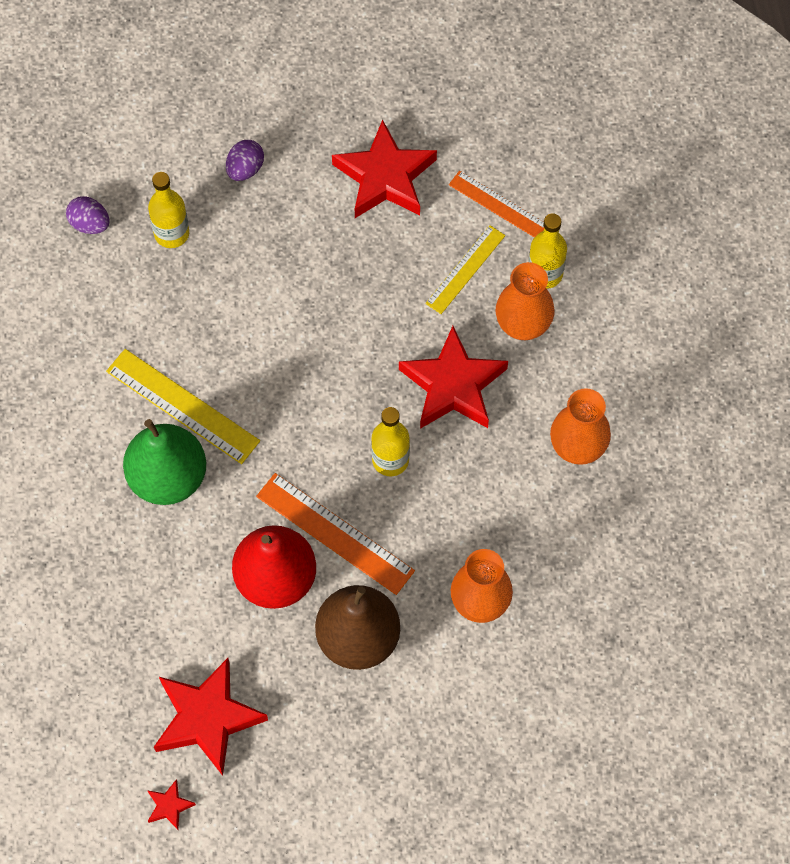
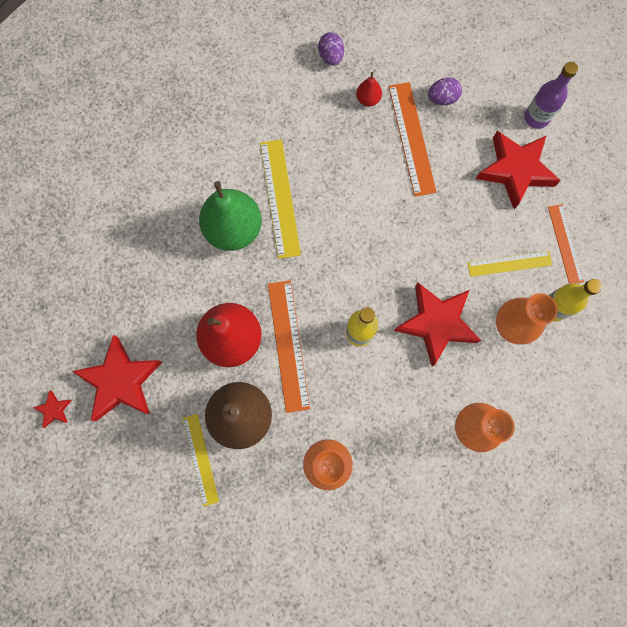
camera: 45 degrees right, 10 degrees up
yellow bottle [148,172,189,248] -> red pear [356,72,382,106]
none -> yellow ruler [182,414,219,507]
none -> orange ruler [389,82,436,197]
none -> purple bottle [524,62,578,129]

